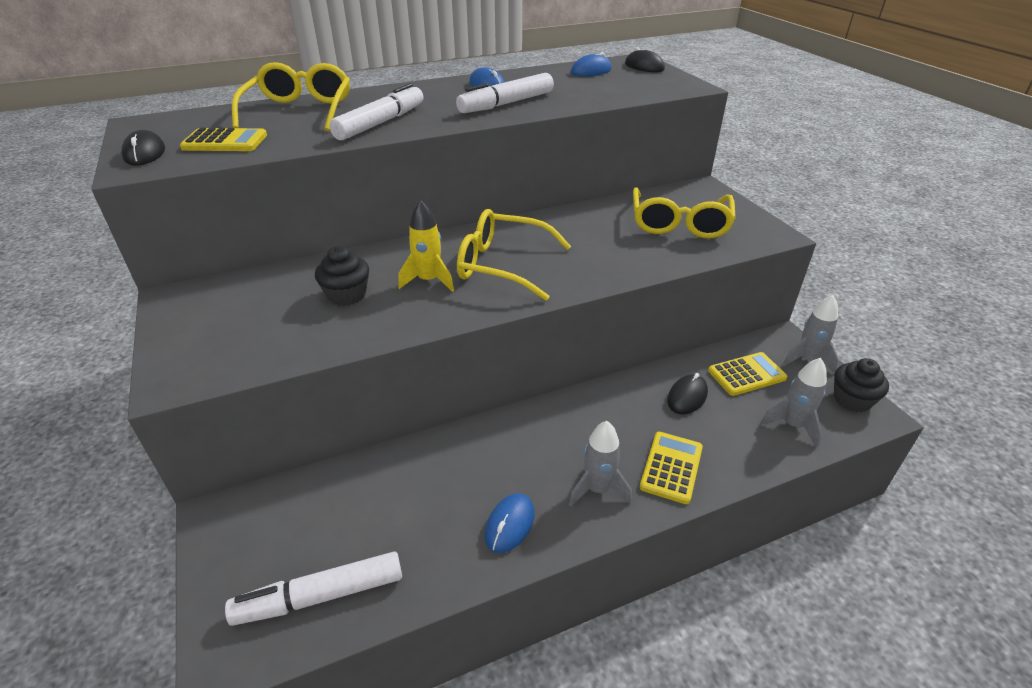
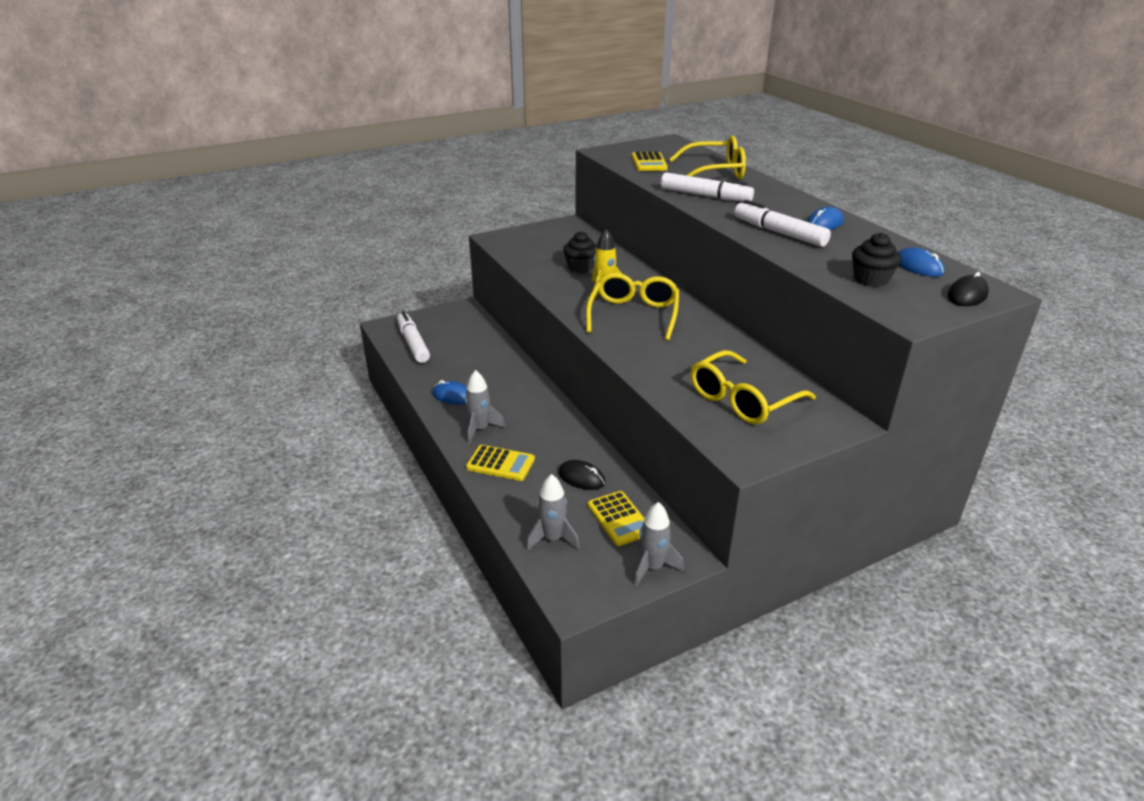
camera: 85 degrees right, 5 degrees down
black mouse [121,130,165,165] -> none
yellow glasses [633,187,736,238] -> yellow glasses turned 45 degrees counterclockwise [691,350,816,424]
black cupcake [834,358,889,412] -> black cupcake moved to [852,233,901,287]

